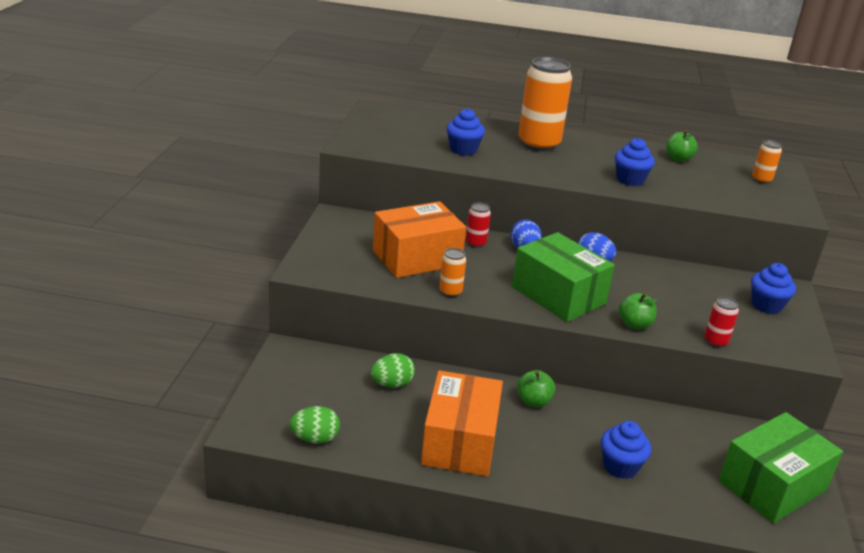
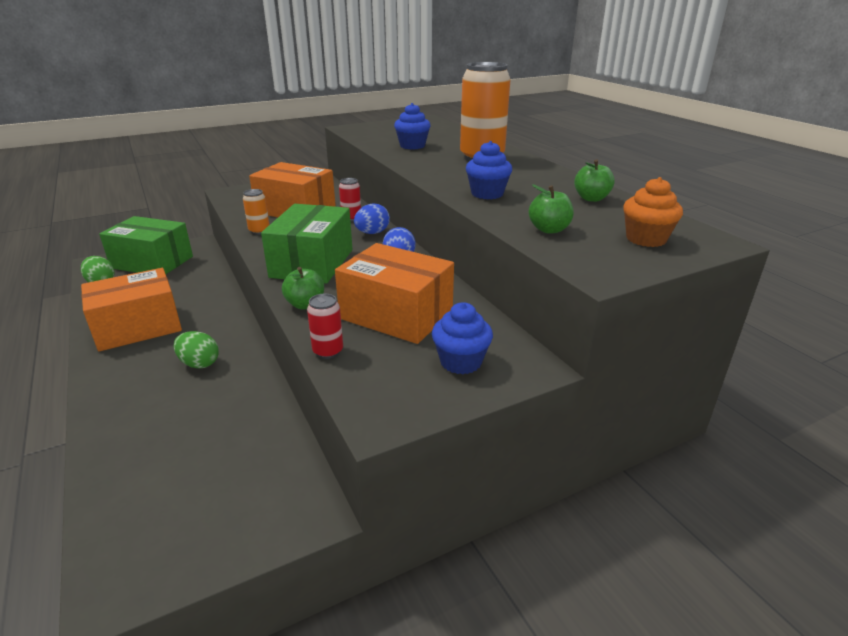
camera: 55 degrees right, 0 degrees up
green egg [371,353,415,388] -> green egg moved to [174,331,219,369]
green apple [517,370,555,407] -> green apple moved to [529,184,574,234]
blue cupcake [601,421,652,479] -> none
green box [718,412,843,523] -> green box moved to [99,216,193,274]
orange can [752,140,782,184] -> orange cupcake [623,177,683,247]
none -> orange box [335,243,454,344]

